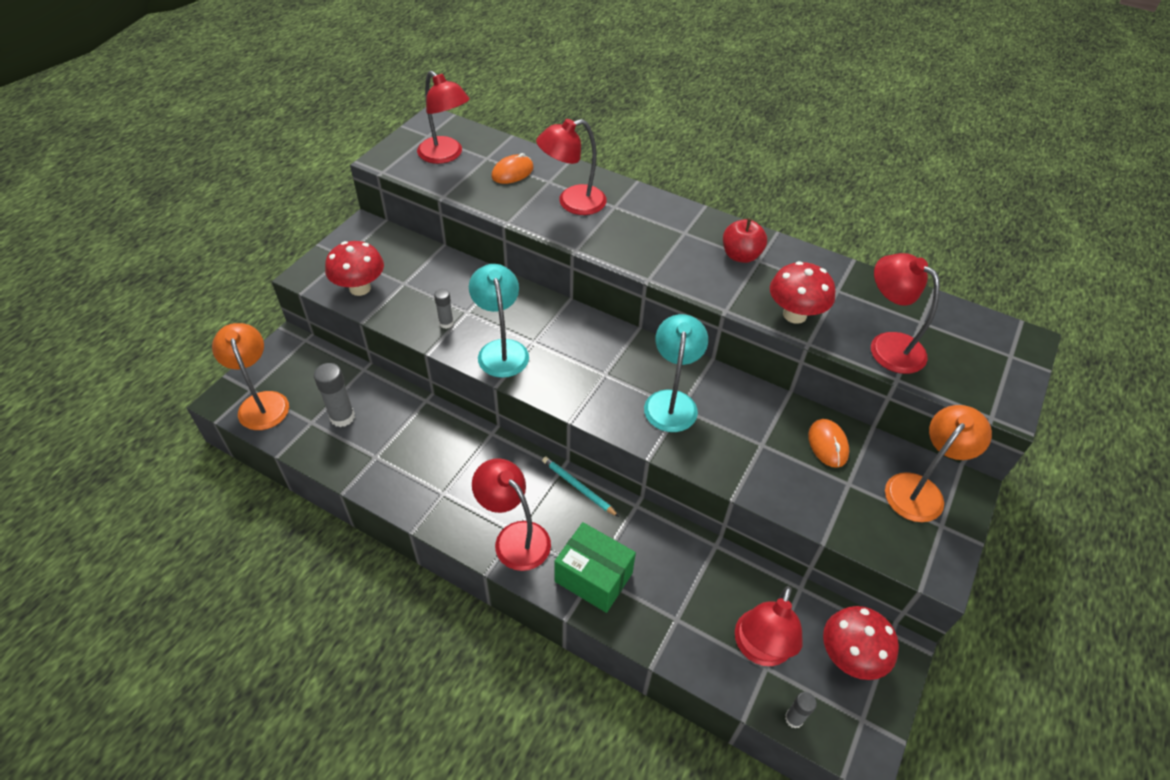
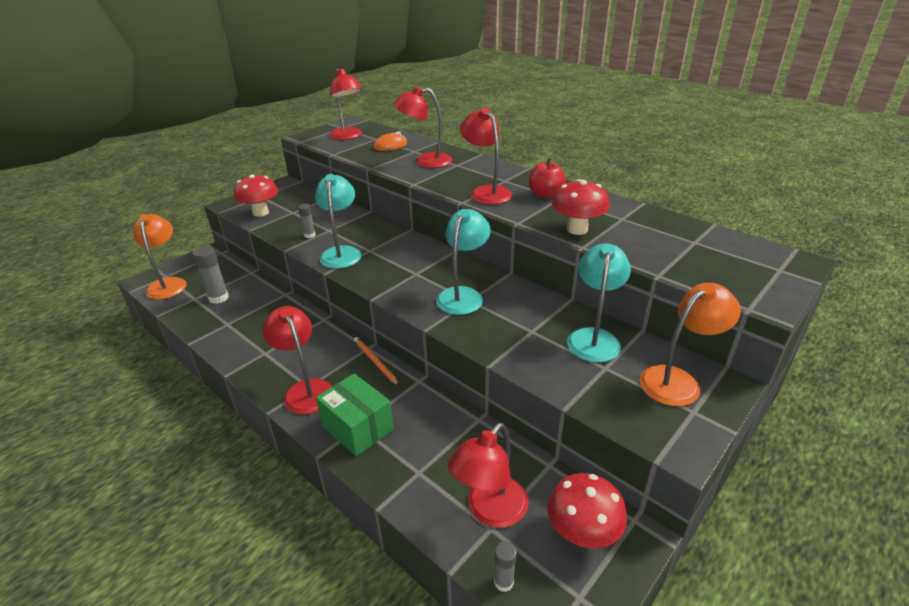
camera: 15 degrees right, 15 degrees down
turquoise pencil [542,457,619,517] -> orange pencil [354,337,399,386]
orange mouse [808,419,849,468] -> turquoise lamp [567,243,631,362]
red lamp [871,253,940,374] -> red lamp moved to [460,107,512,205]

